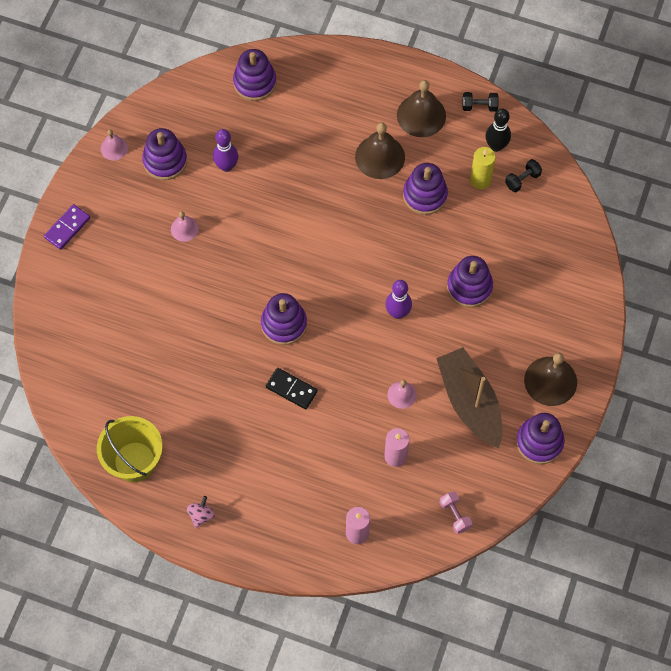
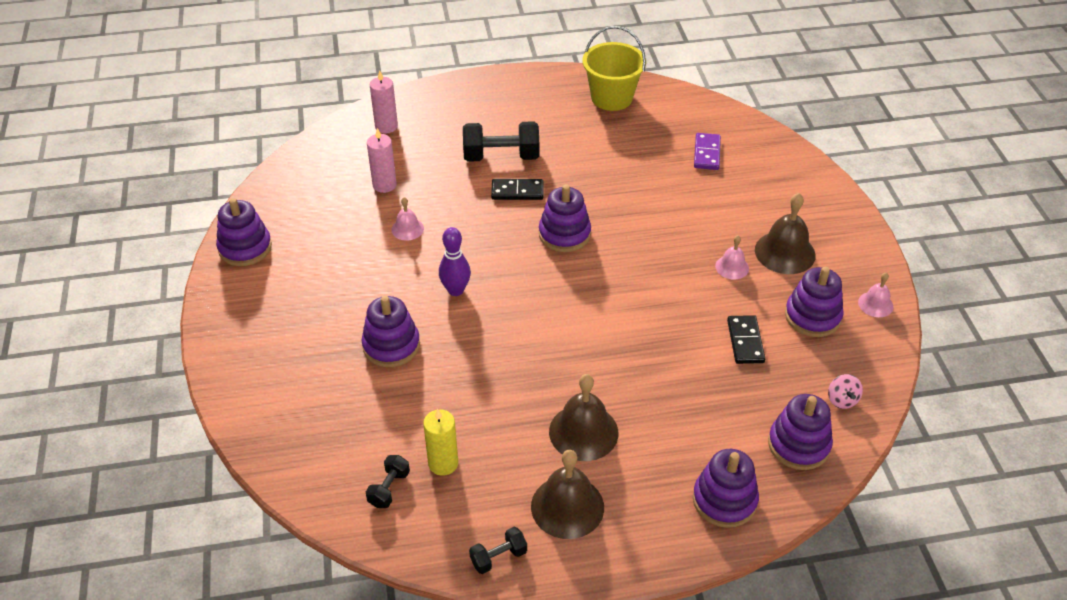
camera: 150 degrees right, 20 degrees down
purple domino [44,204,90,250] -> purple domino moved to [694,133,721,170]
pink spinning top [187,496,215,528] -> pink spinning top moved to [828,374,863,409]
purple bowling pin [213,129,238,172] -> black domino [727,315,765,364]
purple stacking toy [403,163,448,215] -> purple stacking toy moved to [693,449,759,528]
brown boat [436,347,503,448] -> none
pink dumbbell [439,491,472,534] -> none
black bowling pin [485,108,511,152] -> none
brown bell [524,353,577,406] -> brown bell moved to [755,193,816,274]
none -> black dumbbell [463,121,539,162]

